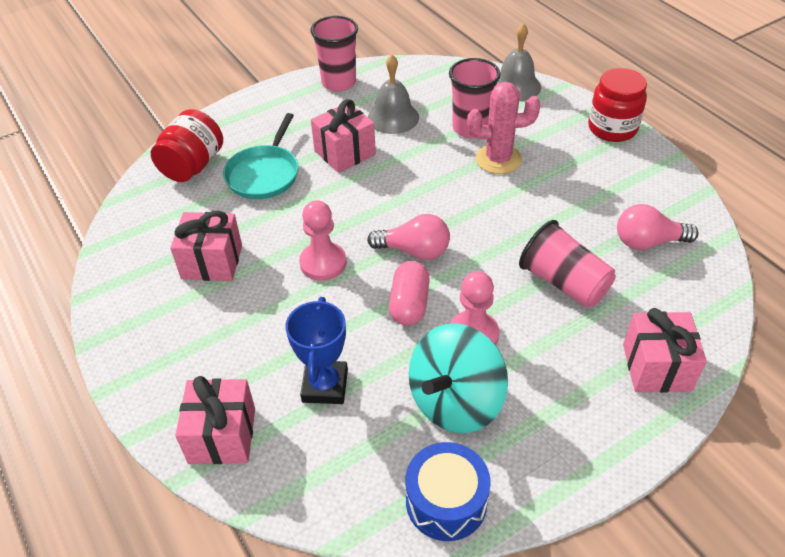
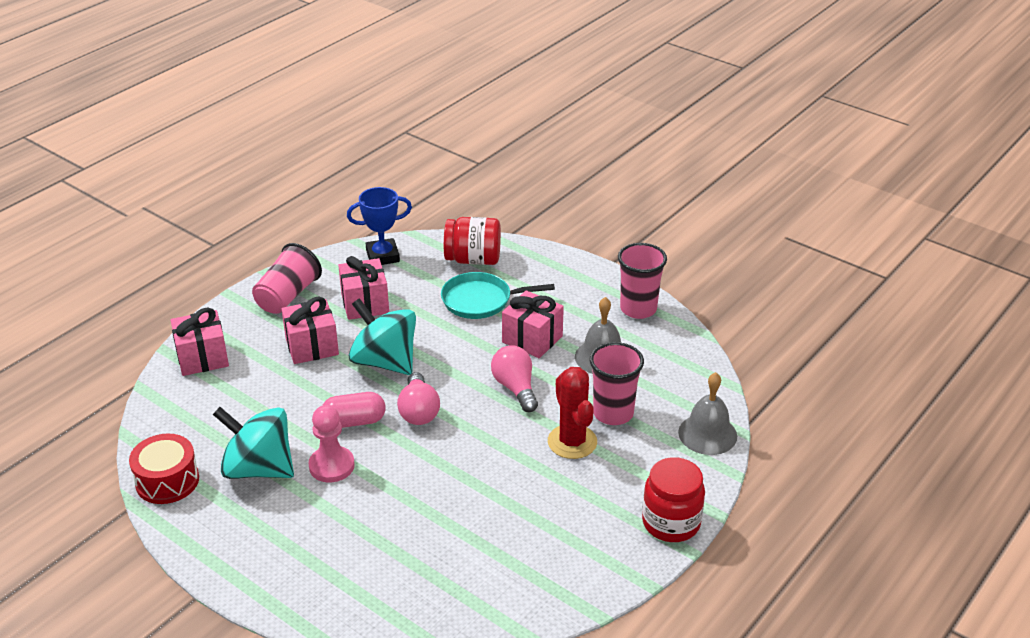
camera: 70 degrees right, 10 degrees down
blue trophy [285,297,348,404] -> blue trophy moved to [347,187,412,265]
pink pawn [299,200,346,281] -> turquoise spinning top [349,298,416,375]
blue drum [406,442,491,541] -> red drum [129,434,199,504]
pink cactus [467,82,541,174] -> red cactus [548,367,597,459]
pink cup [519,220,616,308] -> pink cup moved to [252,243,322,314]
pink light bulb [617,204,699,250] -> pink light bulb moved to [491,345,538,412]
pink gift [623,308,707,393] -> pink gift moved to [281,297,339,364]

